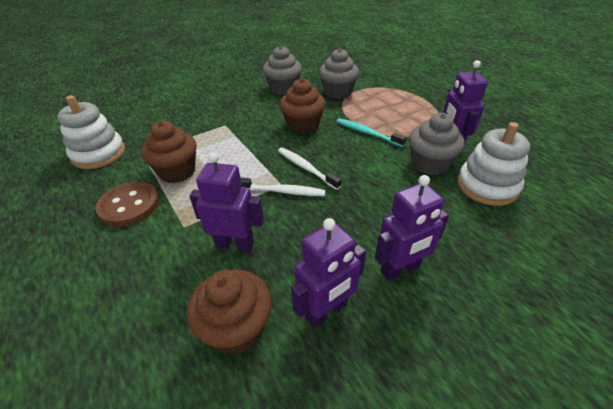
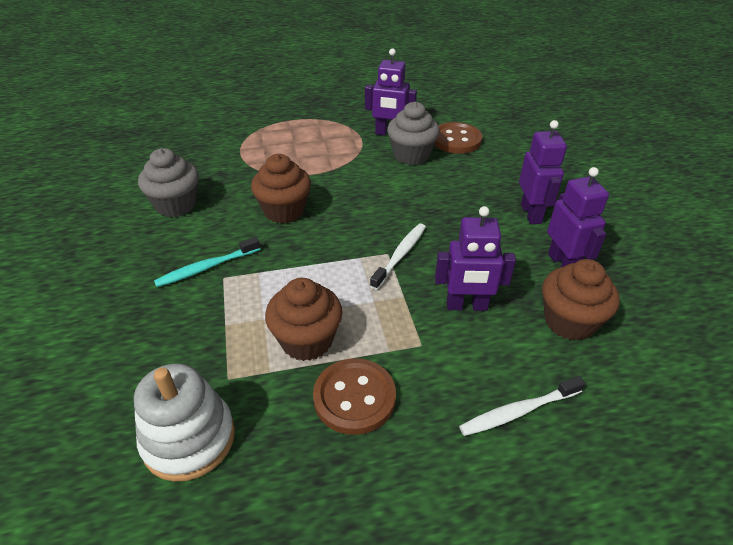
camera: 70 degrees left, 0 degrees up
purple robot [189,152,264,252] -> purple robot turned 120 degrees counterclockwise [435,206,516,311]
white toothbrush [278,148,341,190] -> white toothbrush moved to [459,376,585,436]
grey cupcake [319,48,359,99] -> none
turquoise toothbrush [336,118,407,147] -> turquoise toothbrush moved to [154,237,260,287]
white stacking toy [457,122,530,206] -> brown button [434,122,482,154]

